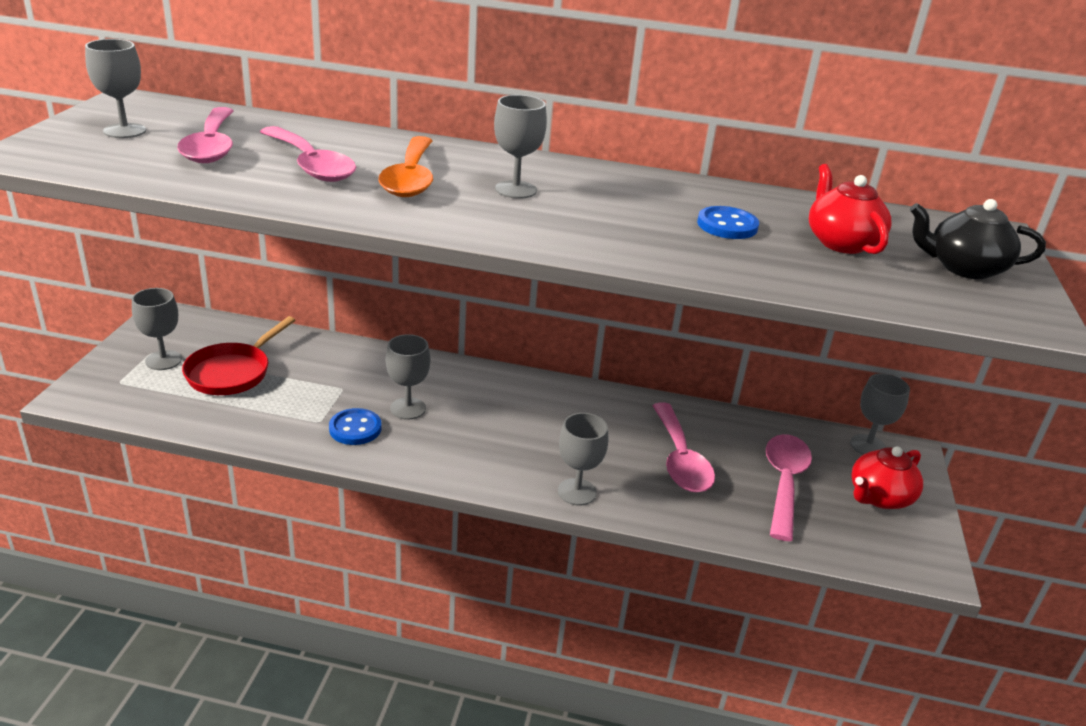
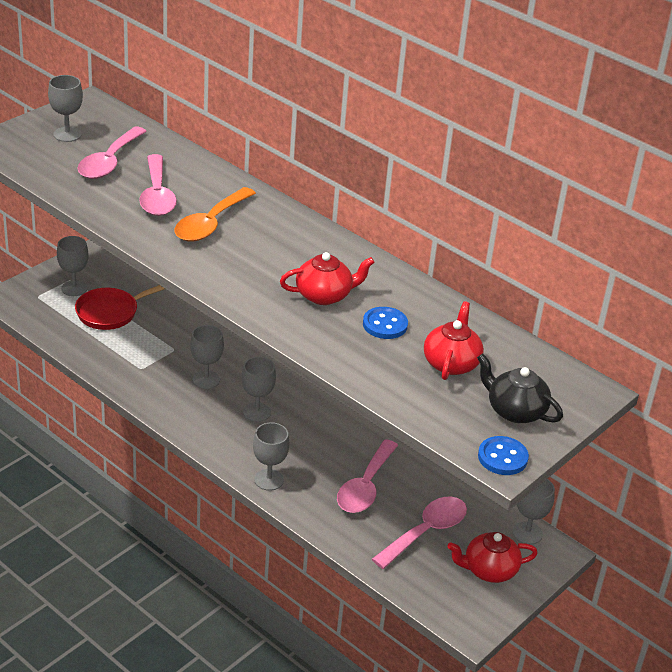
camera: 30 degrees right, 5 degrees up
blue button [329,408,381,445] -> blue button moved to [478,436,529,475]
grey goblet [494,95,547,199] -> grey goblet moved to [242,357,276,422]
none -> red teapot [280,252,375,305]

